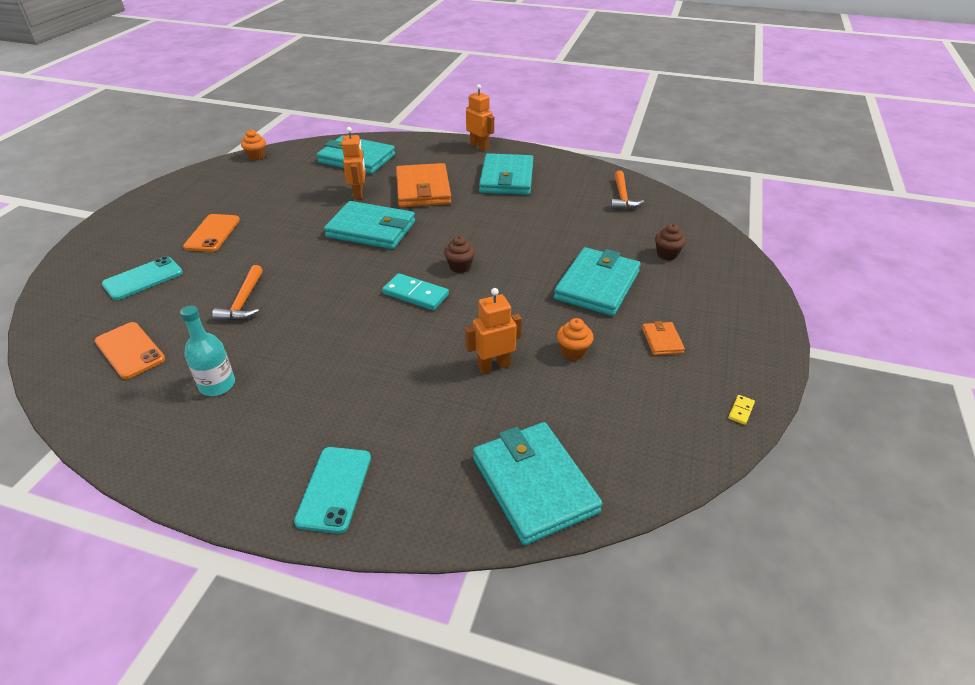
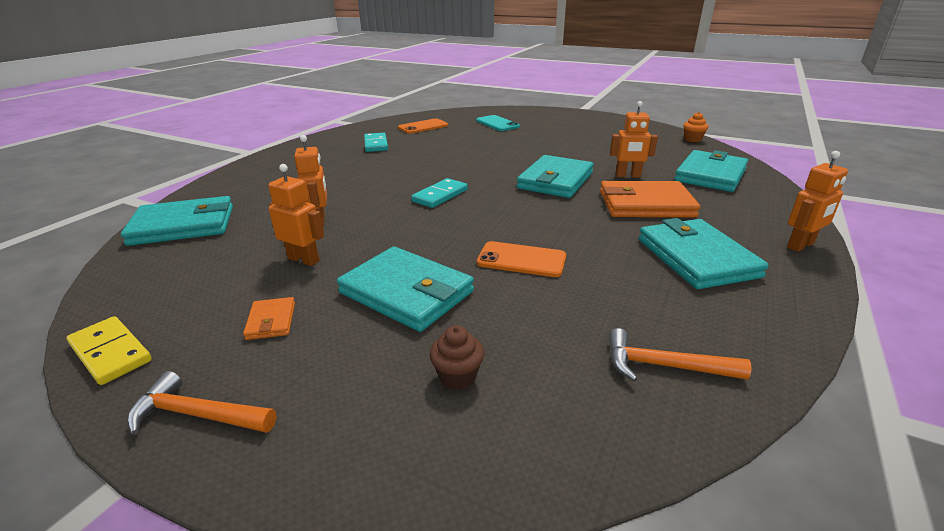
camera: 100 degrees right, 10 degrees down
turquoise bottle [180,306,235,396] -> turquoise domino [364,133,388,152]
orange phone [183,214,240,252] -> orange phone moved to [477,241,566,277]
orange hammer [212,265,263,321] -> orange hammer moved to [127,371,276,435]
turquoise phone [294,447,371,534] -> none
brown cupcake [444,236,475,273] -> none
turquoise wallet [479,153,533,195] -> turquoise wallet turned 60 degrees clockwise [639,218,769,289]
orange cupcake [557,318,594,360] -> orange robot [268,164,324,266]
orange wallet [642,321,685,355] -> orange wallet turned 75 degrees clockwise [243,297,295,340]
yellow domino [728,395,755,425] -> yellow domino [66,316,152,385], size x2.12

